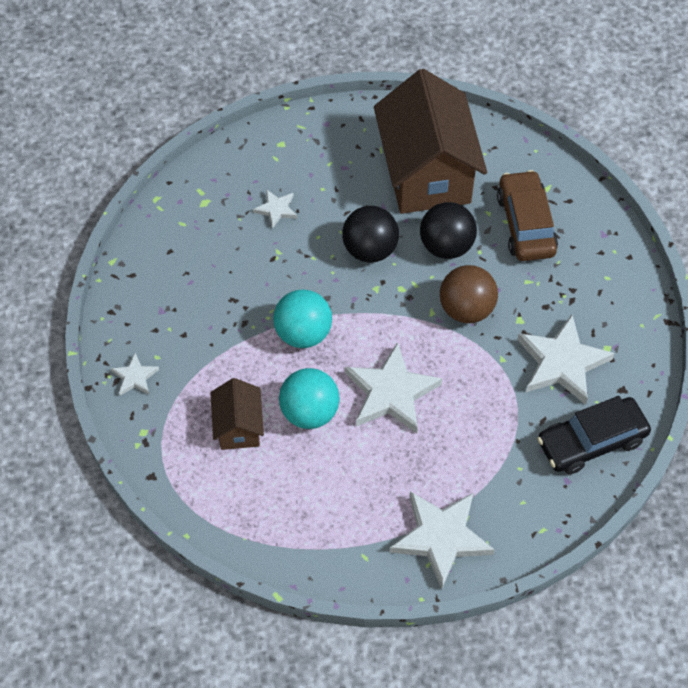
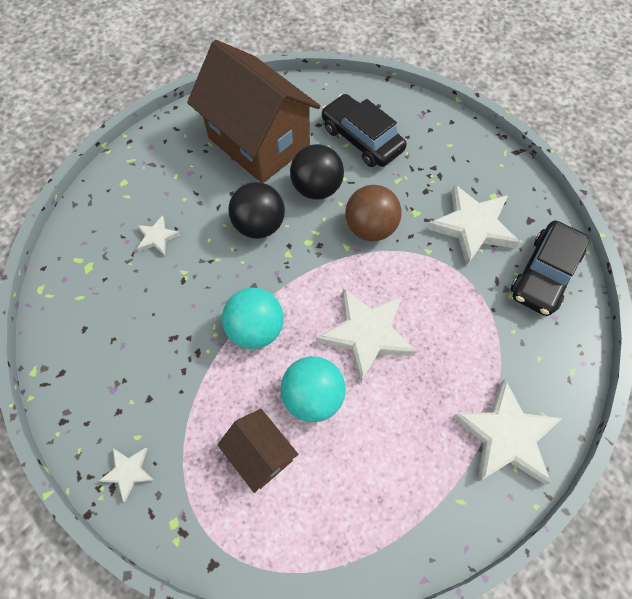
camera: 35 degrees left, 5 degrees up
brown car [497,170,558,261] -> black car [321,94,407,167]

